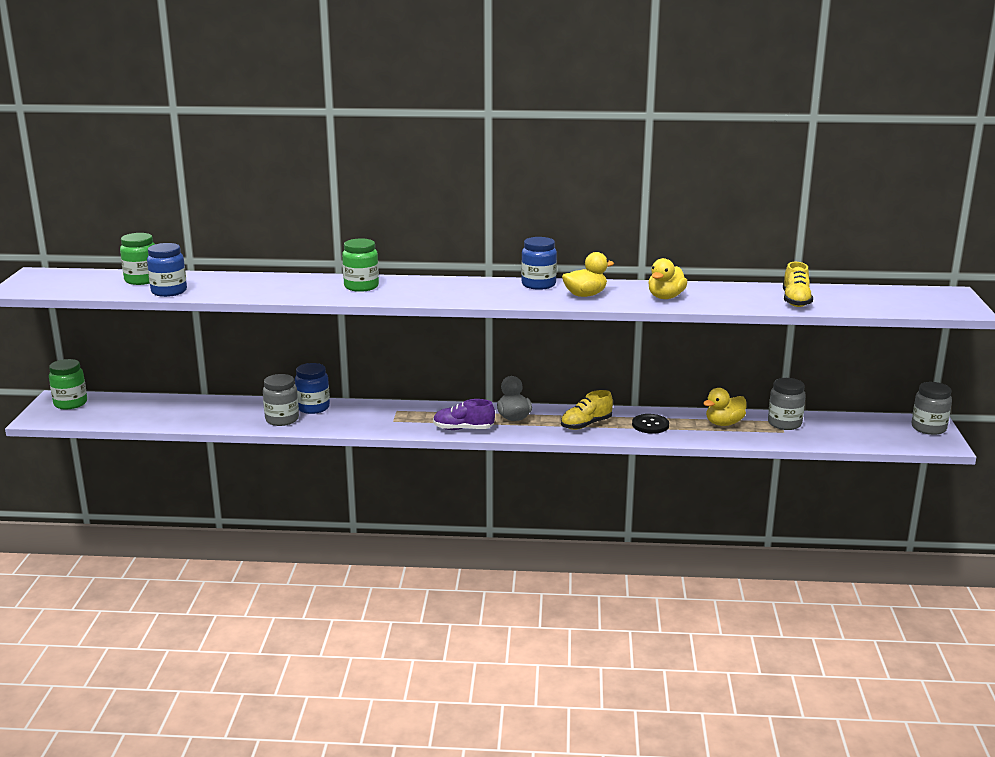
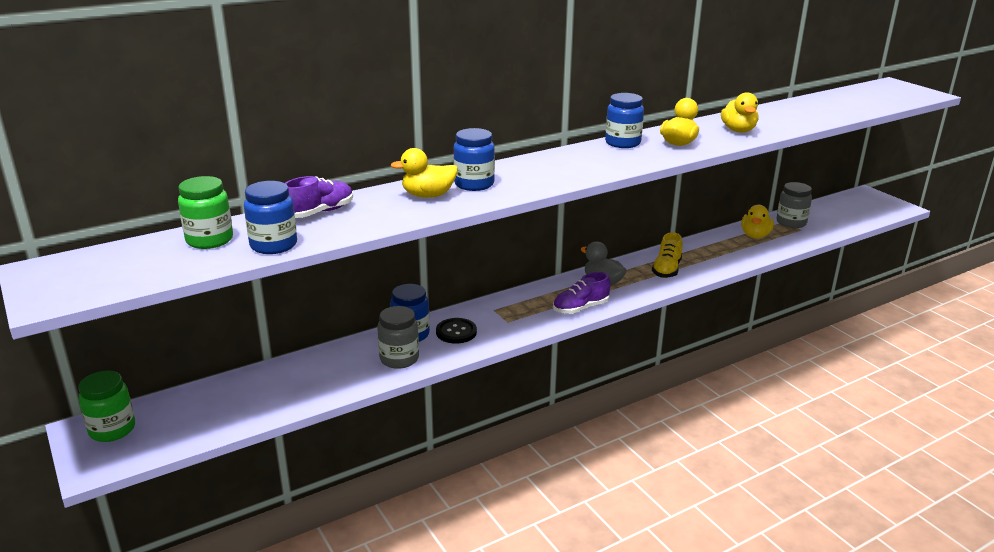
camera: 35 degrees left, 5 degrees up
green jar [342,238,379,292] -> blue jar [454,128,495,191]
black button [632,414,669,434] -> black button moved to [436,318,477,344]
yellow shoe [783,262,813,307] -> none
grey jar [911,382,952,435] -> none
none -> purple shoe [285,176,353,218]
none -> yellow duck [391,148,458,198]

